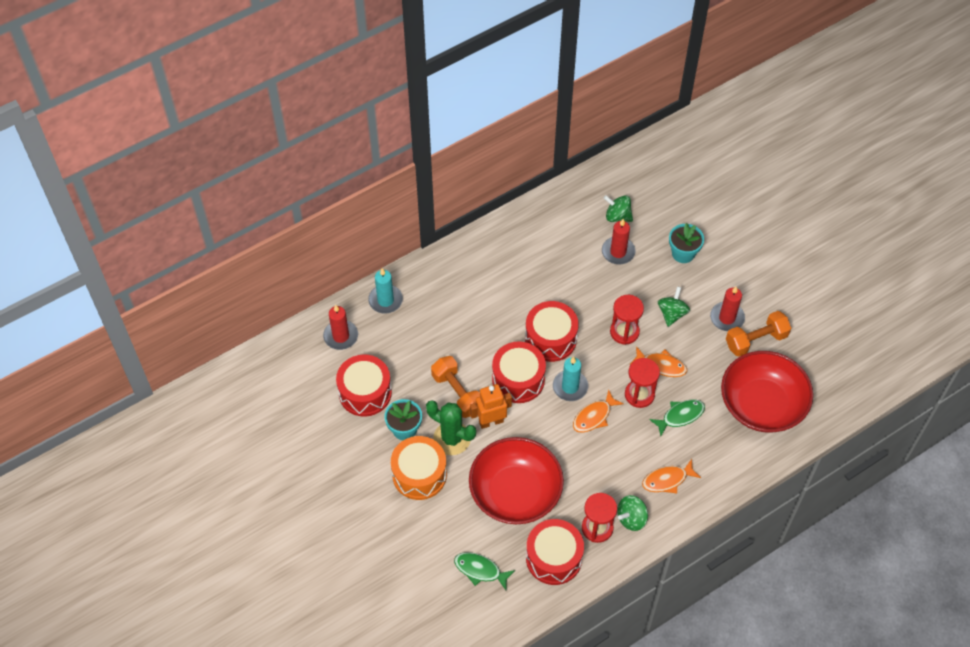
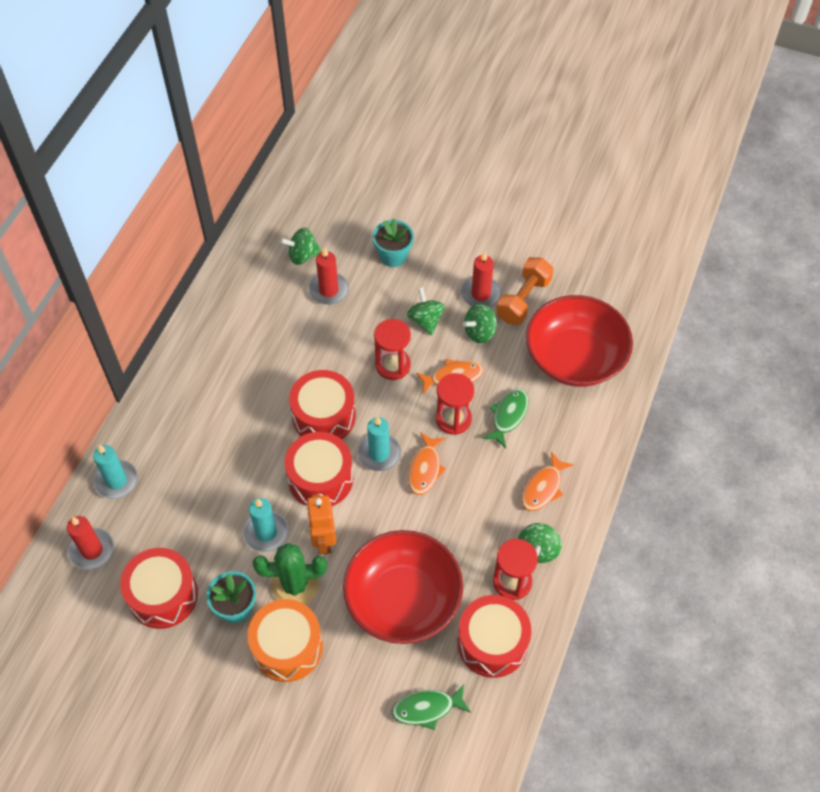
camera: 35 degrees left, 0 degrees up
orange dumbbell [431,356,480,418] -> turquoise candle [243,498,289,552]
orange robot [470,384,512,429] -> orange robot turned 45 degrees counterclockwise [306,494,336,555]
none -> green spinning top [463,304,497,343]

